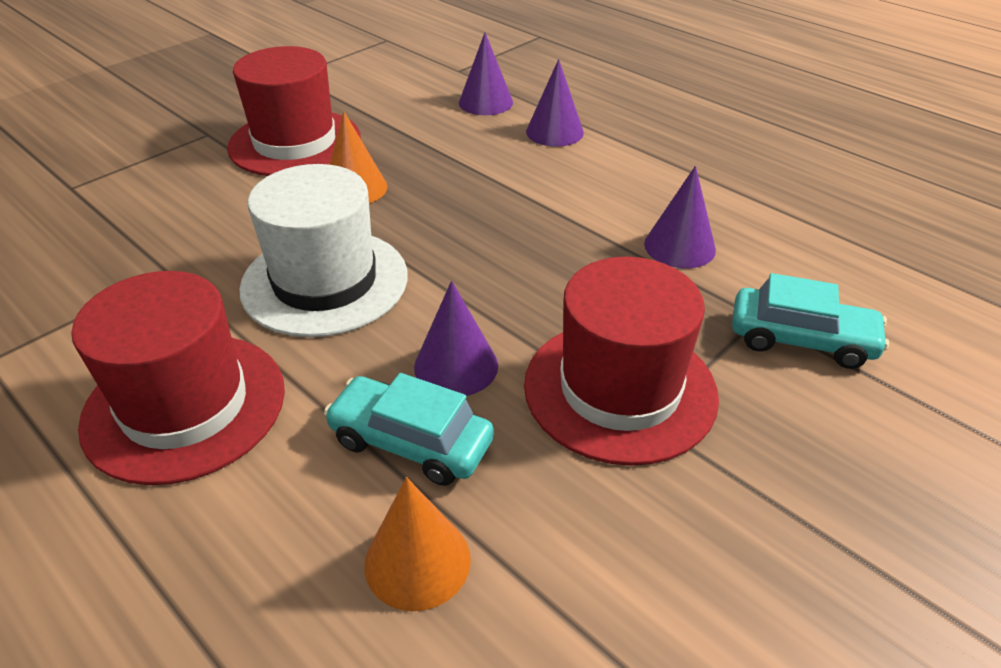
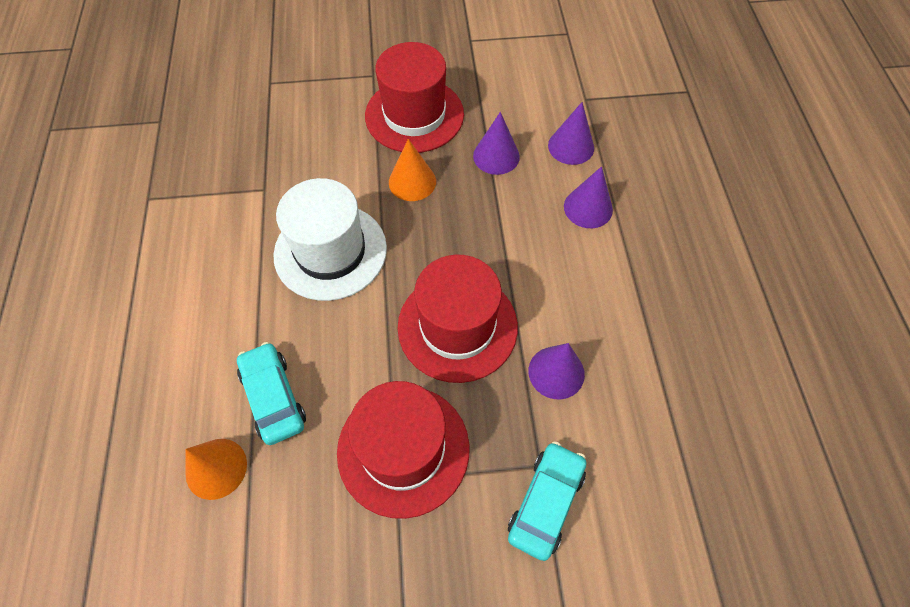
camera: 40 degrees right, 20 degrees up
red hat [71,271,285,485] -> red hat moved to [398,255,518,383]
purple cone [414,281,498,396] -> purple cone moved to [473,112,520,175]
turquoise car [732,273,889,369] -> turquoise car turned 120 degrees counterclockwise [508,441,587,561]

